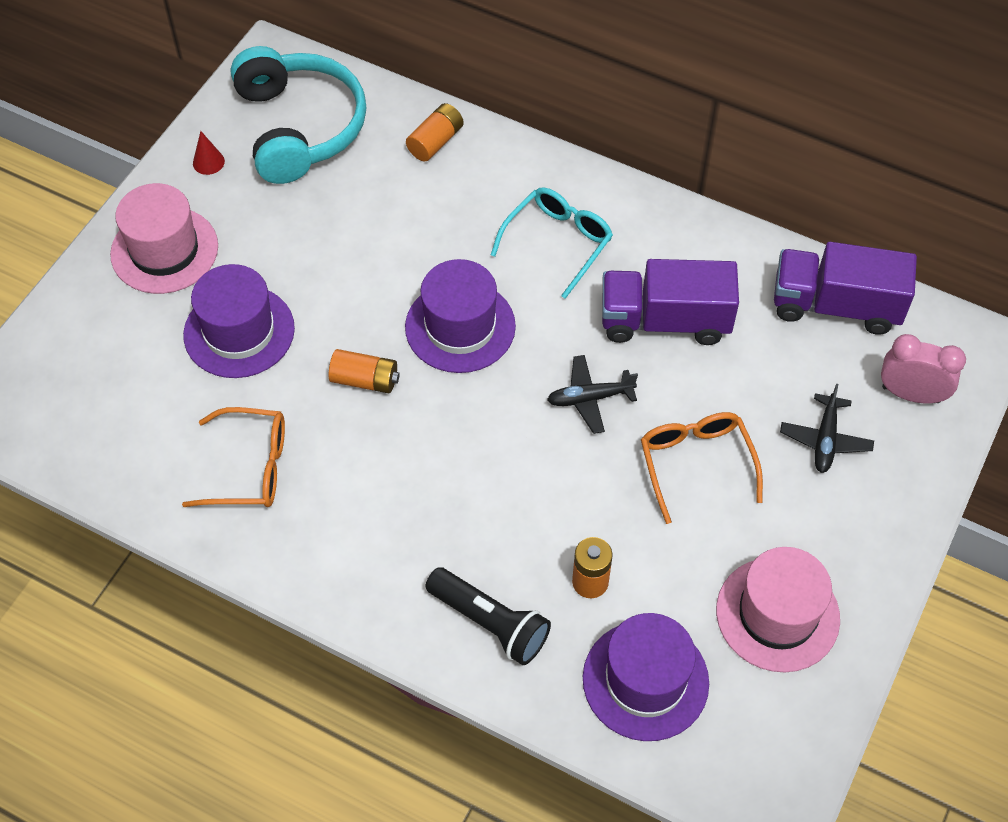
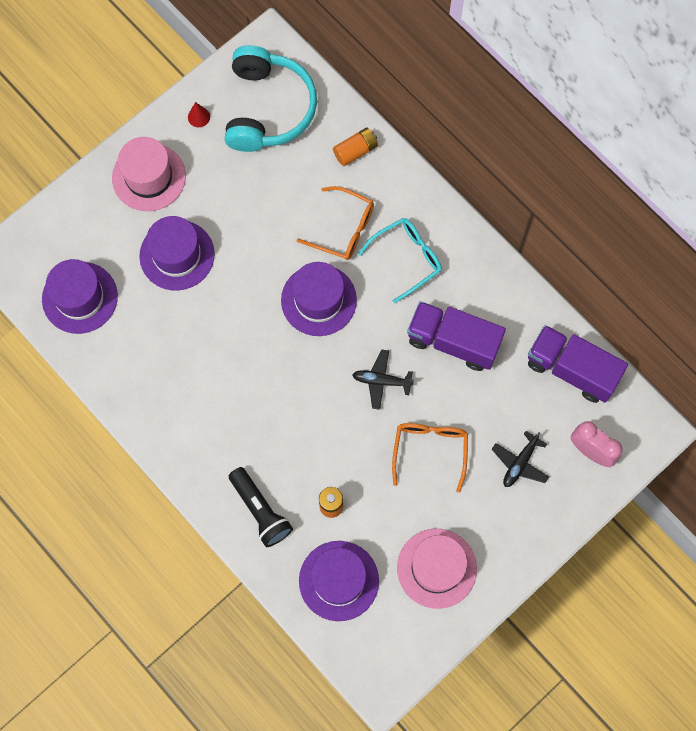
camera: 20 degrees right, 15 degrees up
orange glasses [182,407,285,507] -> orange glasses moved to [297,186,374,260]
orange battery [329,349,400,393] -> none
none -> purple hat [42,259,118,334]

